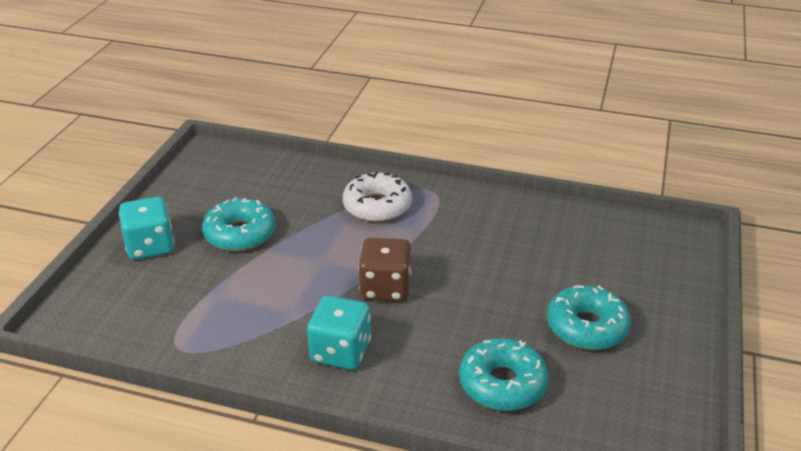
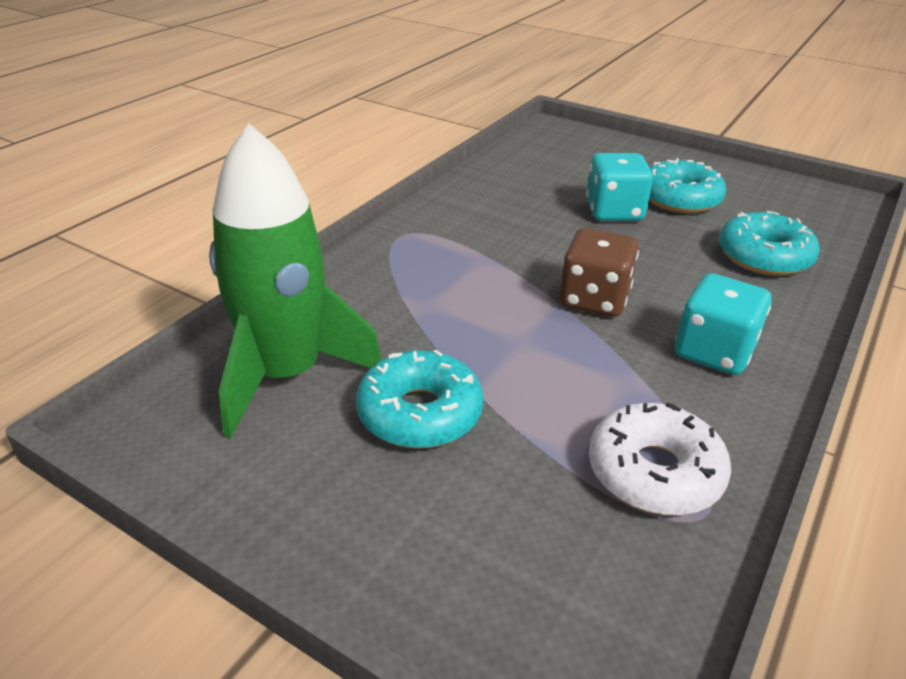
camera: 75 degrees left, 0 degrees up
turquoise dice [119,196,174,260] -> turquoise dice moved to [586,153,653,221]
white donut [343,172,412,222] -> white donut moved to [589,402,731,516]
none -> green rocket [209,124,382,438]

